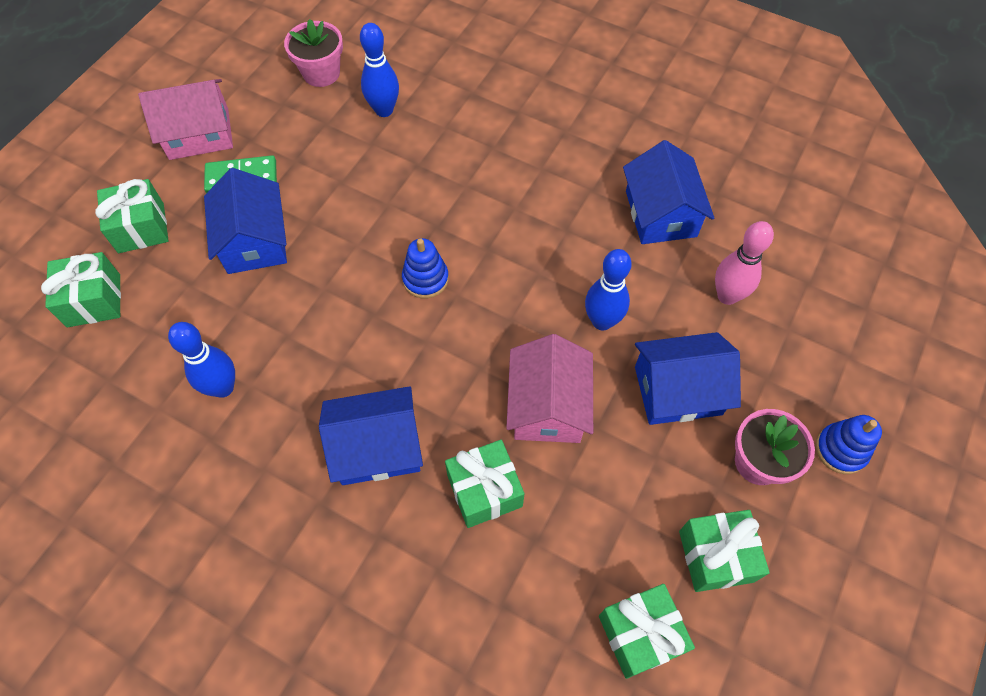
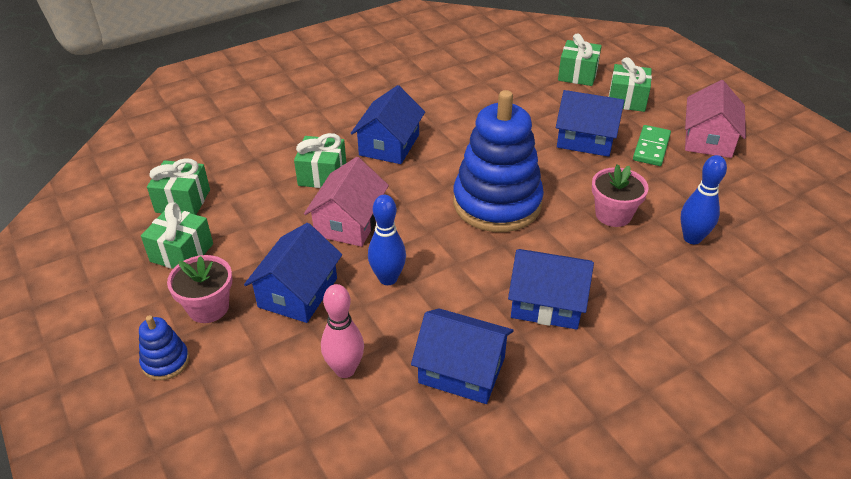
camera: 120 degrees right, 20 degrees down
blue bowling pin [168,322,235,398] -> none
pink flower pot [284,19,343,87] -> pink flower pot moved to [592,164,649,227]
blue stacking toy [402,238,449,299] -> blue stacking toy [453,90,544,232], size x2.34
pink house [506,334,593,443] -> pink house turned 75 degrees clockwise [304,157,389,247]
none -> blue house [508,249,594,330]

